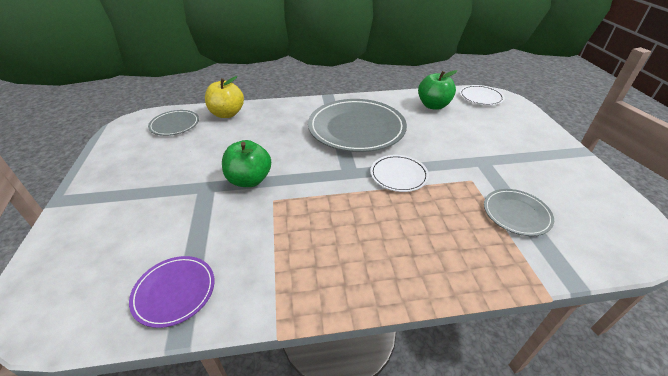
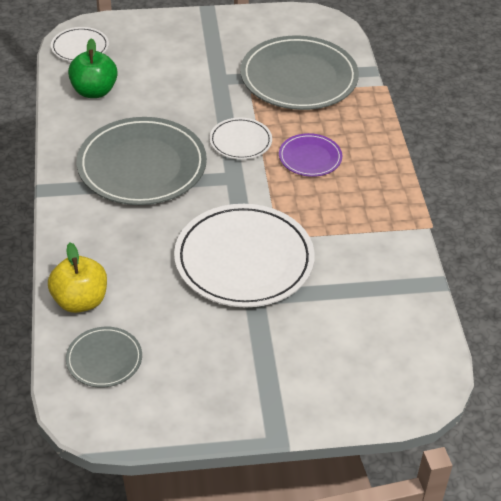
camera: 90 degrees left, 5 degrees up
purple plate [129,256,215,328] -> purple plate moved to [279,133,342,177]
green apple [222,140,271,187] -> white plate [174,204,315,308]
grey plate [484,189,554,236] -> grey plate [240,35,359,110], size x2.00

